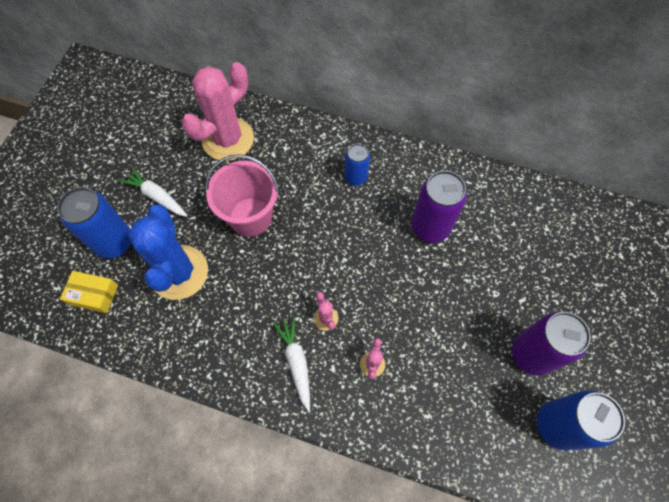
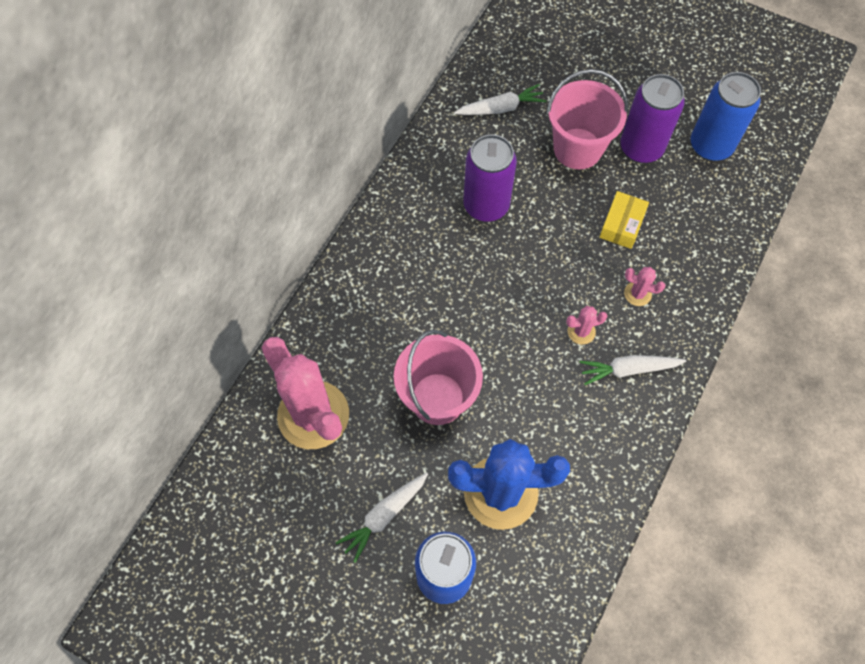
camera: 80 degrees left, 0 degrees up
yellow box [60,271,118,313] -> yellow box moved to [599,191,649,249]
blue can [345,144,370,186] -> none
none -> white carrot [454,84,546,115]
none -> pink bucket [547,69,628,169]

